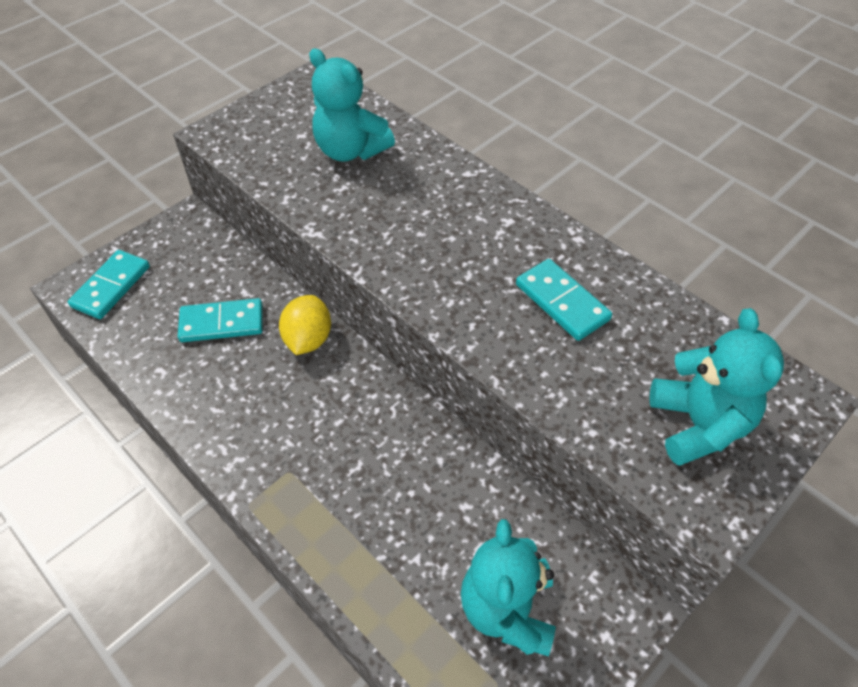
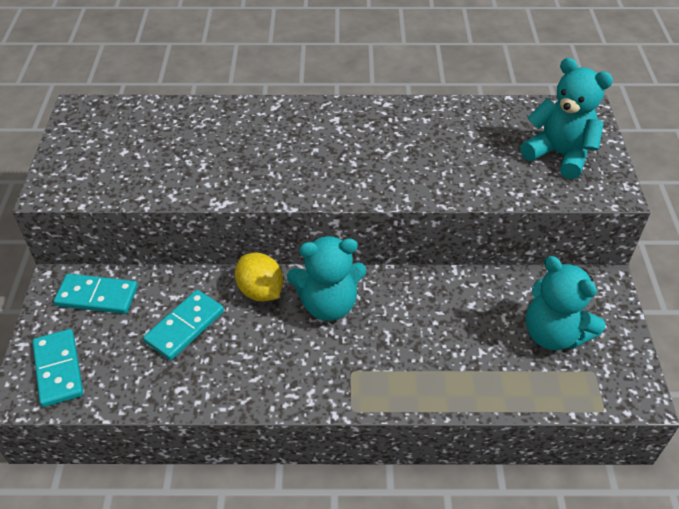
camera: 45 degrees left, 5 degrees down
turquoise teddy bear [309,48,395,162] -> turquoise teddy bear moved to [287,236,366,321]
turquoise domino [516,259,612,341] -> turquoise domino moved to [54,274,138,314]

